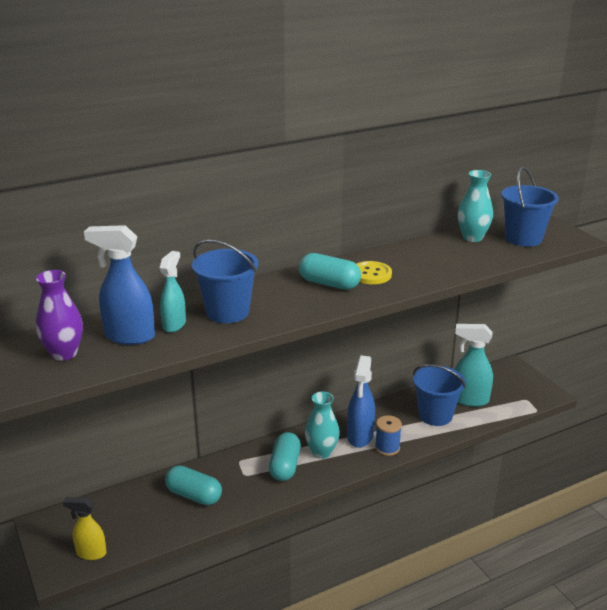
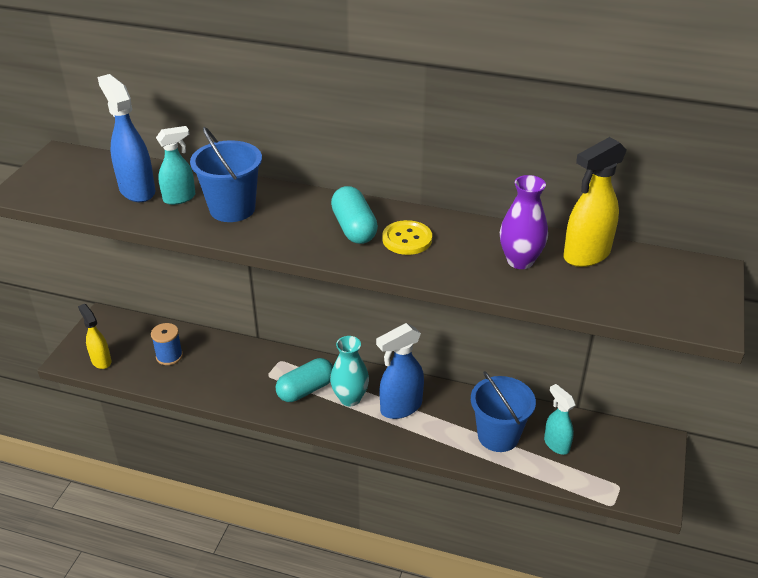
camera: 45 degrees right, 10 degrees up
purple vase [36,270,83,361] -> purple vase moved to [500,175,548,269]
turquoise capsule [165,465,222,505] -> none
blue spool [375,415,402,456] -> blue spool moved to [151,323,183,365]
turquoise spray bottle [454,324,493,407] -> turquoise spray bottle [544,384,576,455], size x0.65
turquoise vase [458,170,493,242] -> yellow spray bottle [563,137,627,267]
blue bucket [501,167,559,247] -> none

